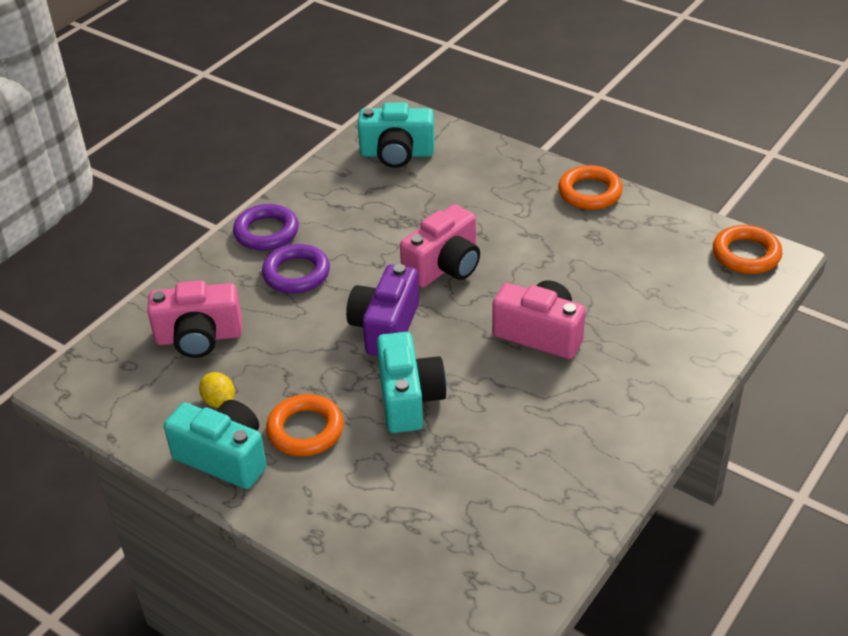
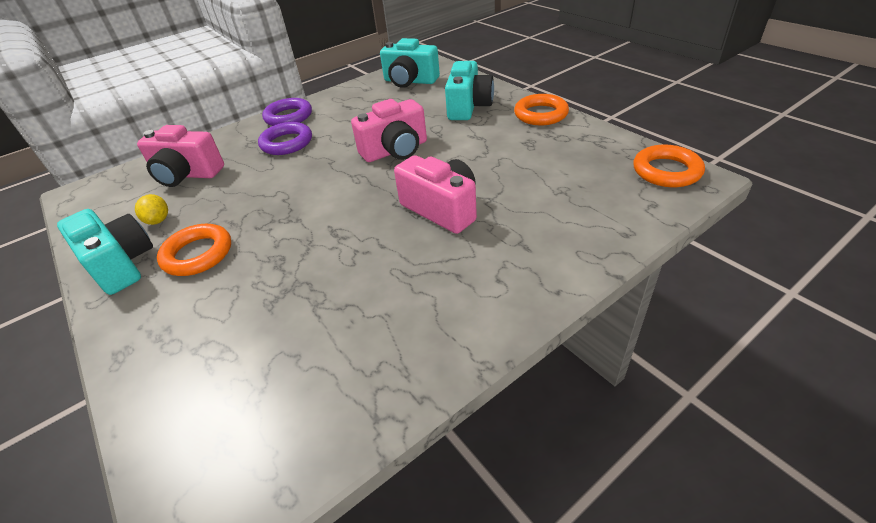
camera: 20 degrees right, 0 degrees up
purple camera [346,264,419,356] -> none
turquoise camera [377,332,447,433] -> turquoise camera moved to [445,61,494,120]

